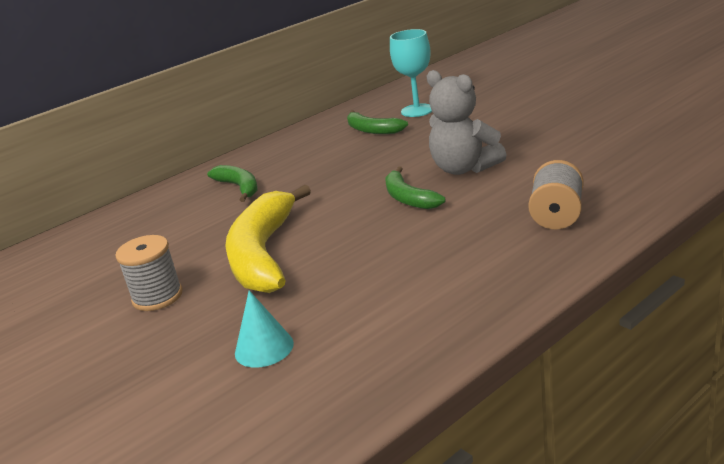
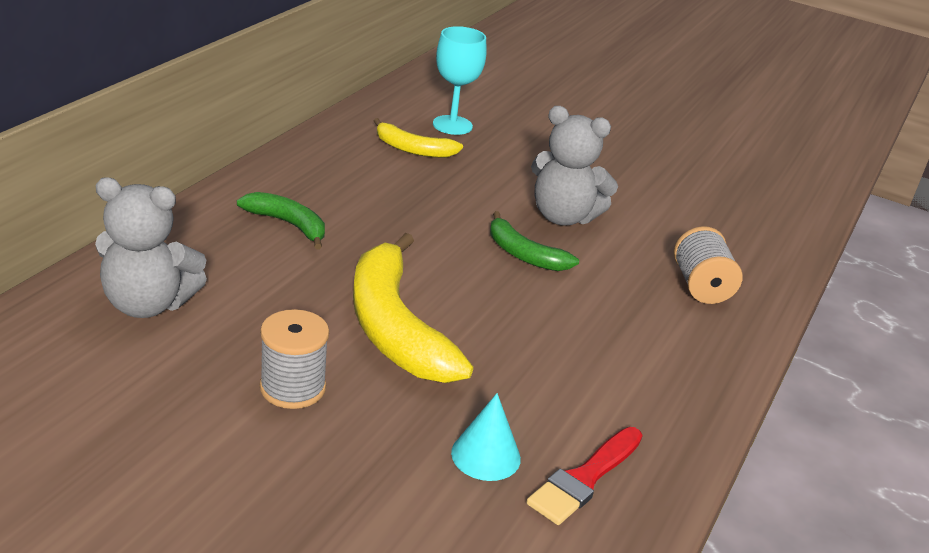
camera: 30 degrees left, 5 degrees up
green banana [347,110,408,134] -> yellow banana [374,118,463,158]
none -> grey teddy bear [95,177,207,318]
none -> red brush [526,427,643,525]

